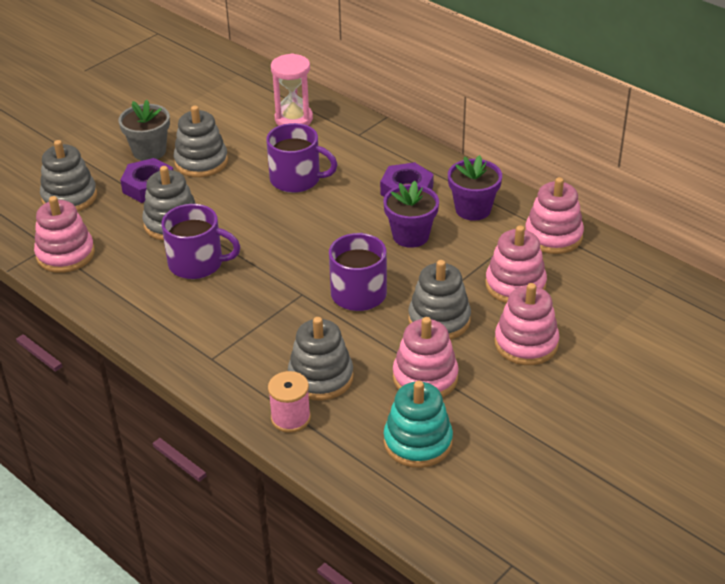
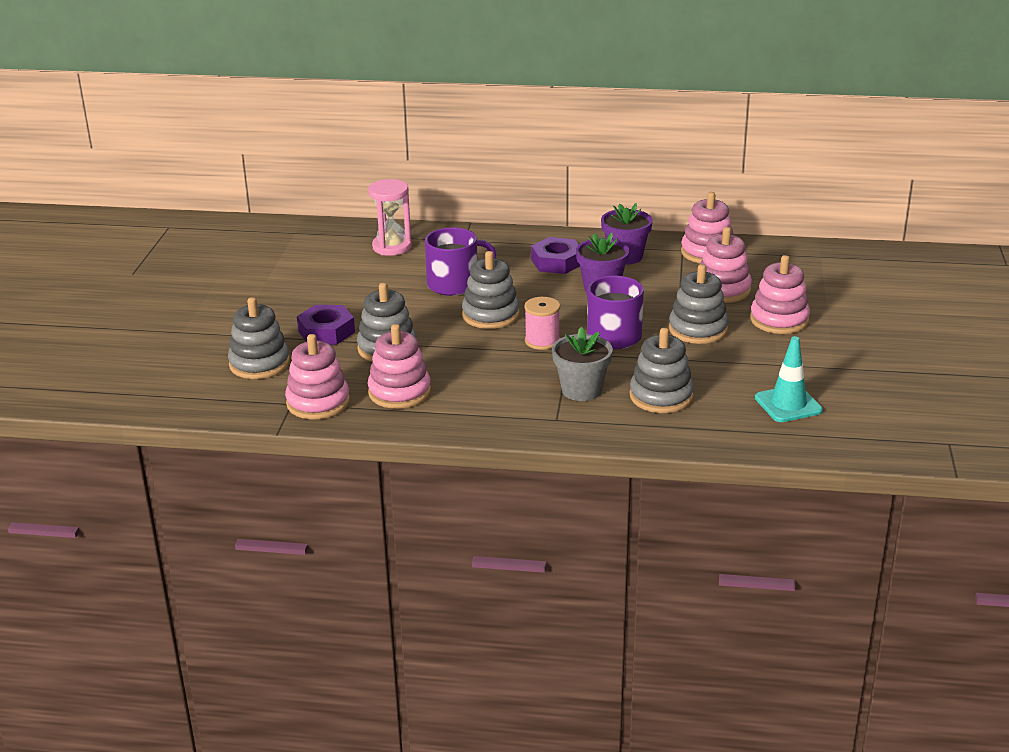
camera: 35 degrees left, 10 degrees down
grey flower pot [119,100,170,161] -> grey flower pot moved to [552,327,613,401]
purple mug [162,204,241,279] -> none
grey stacking toy [174,106,228,177] -> grey stacking toy moved to [462,251,519,329]
pink spool [268,371,311,433] -> pink spool moved to [524,297,560,350]
turquoise stacking toy [384,381,453,468] -> turquoise traffic cone [755,336,823,422]
pink stacking toy [393,317,459,398] -> pink stacking toy moved to [368,324,431,409]

